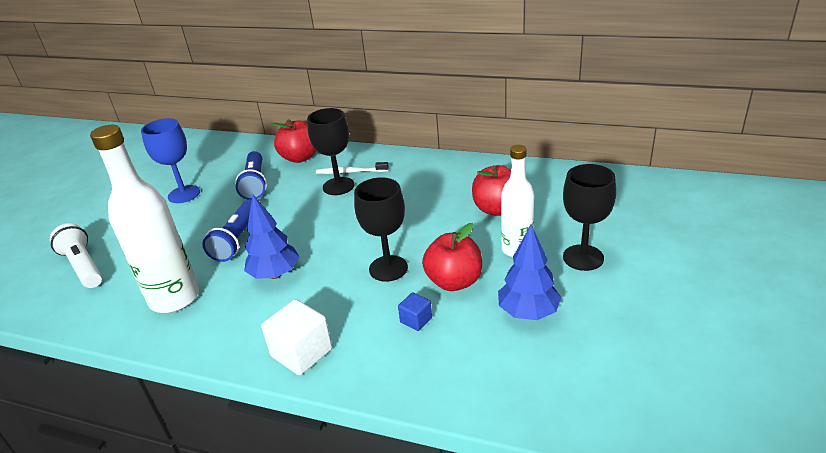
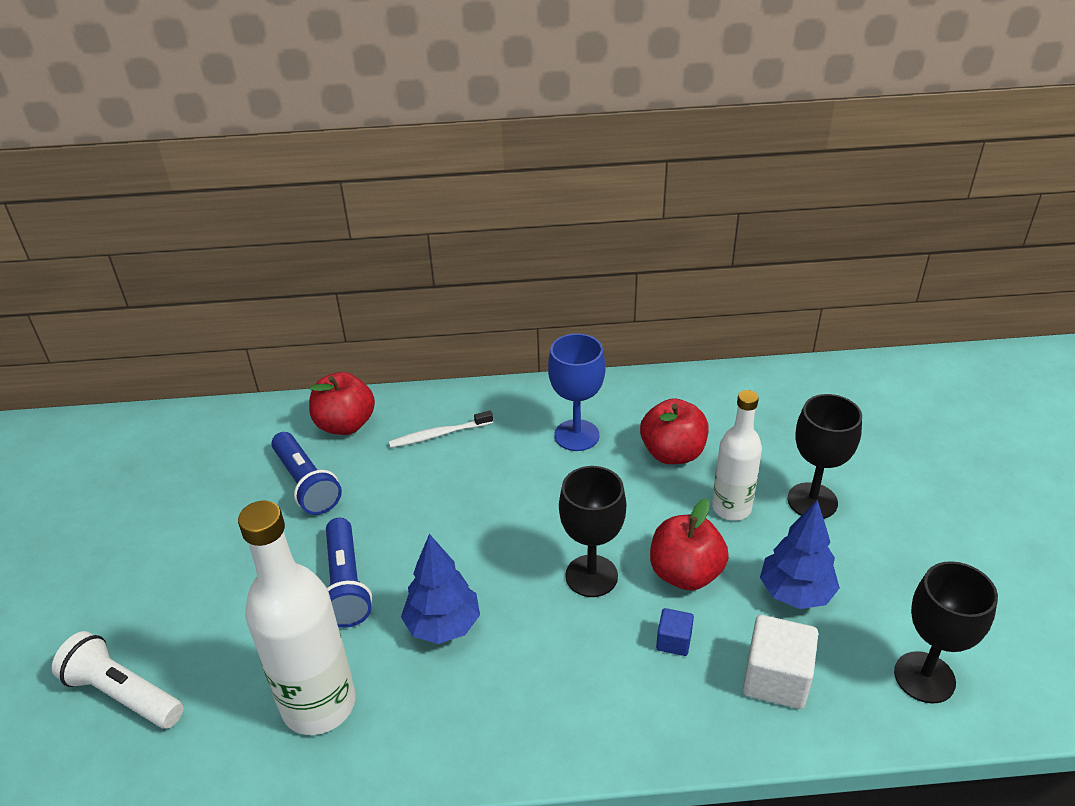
camera: 25 degrees left, 5 degrees up
blue goblet [141,118,200,203] -> blue goblet moved to [548,334,605,451]
white cube [261,299,332,375] -> white cube moved to [743,615,818,709]
black goblet [307,108,355,195] -> black goblet moved to [894,561,998,704]

